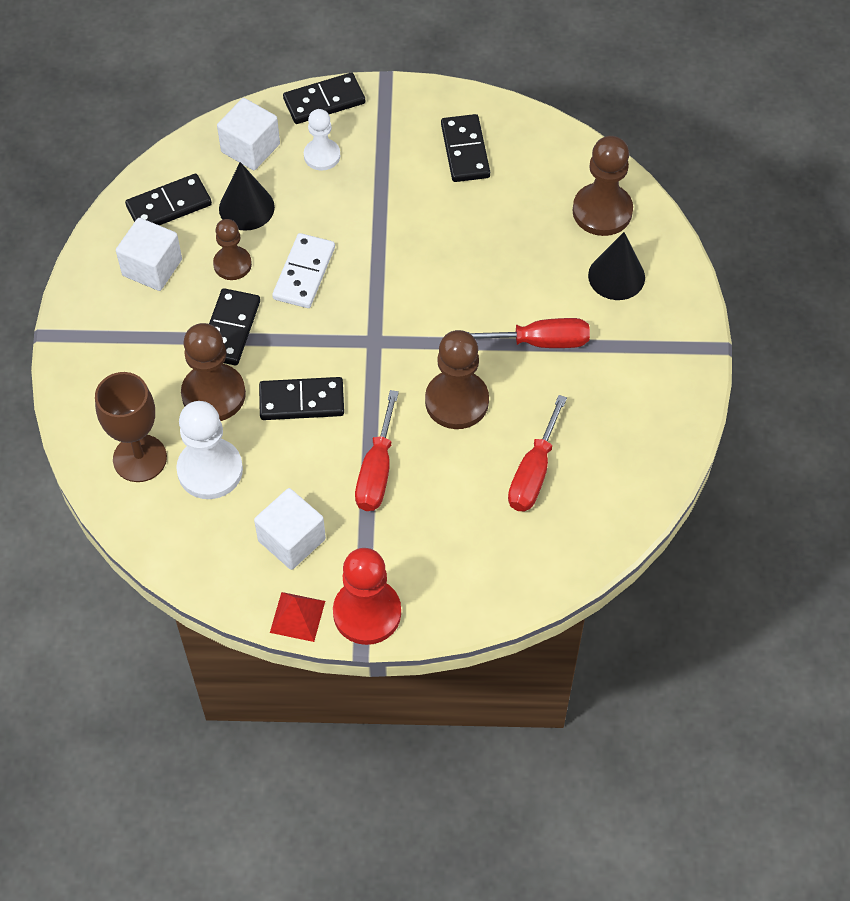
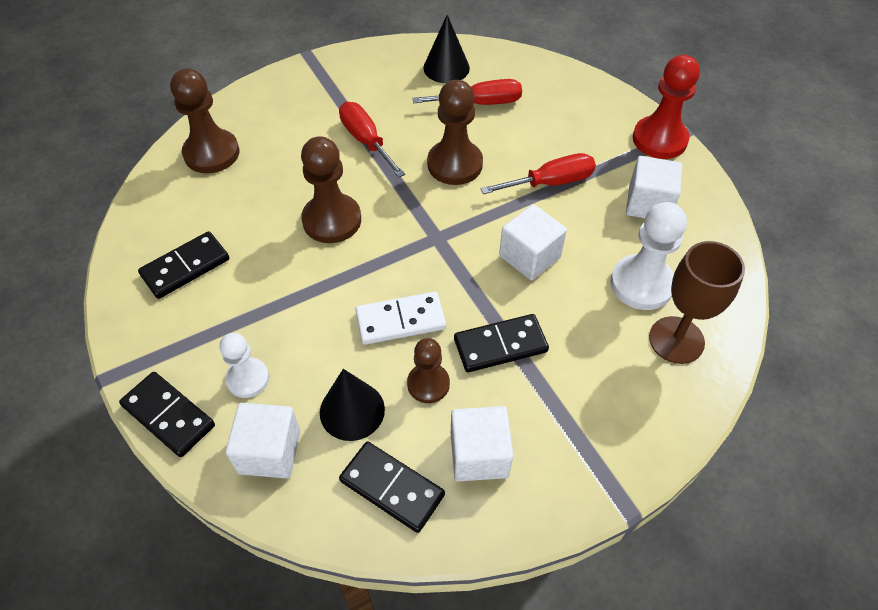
camera: 120 degrees left, 5 degrees down
brown pawn [181,323,246,421] -> brown pawn moved to [301,136,361,243]
black domino [259,377,344,420] -> white cube [499,204,567,281]
red pyramid [270,592,325,642] -> none
black cone [588,232,645,300] -> black cone moved to [423,15,470,83]

